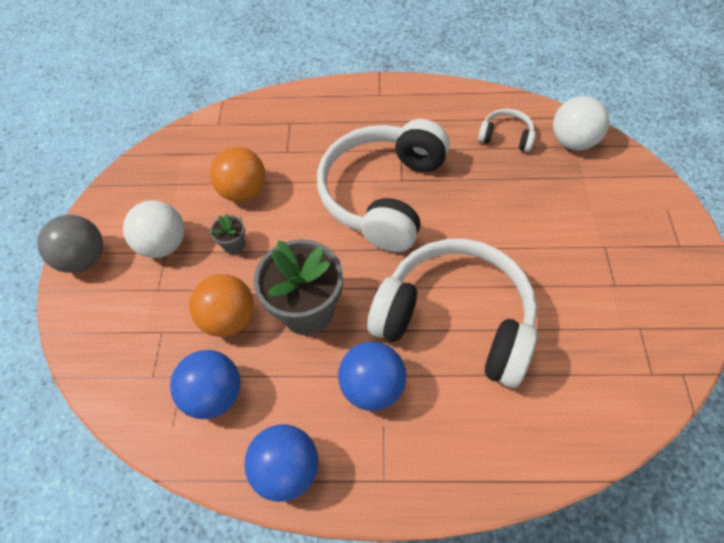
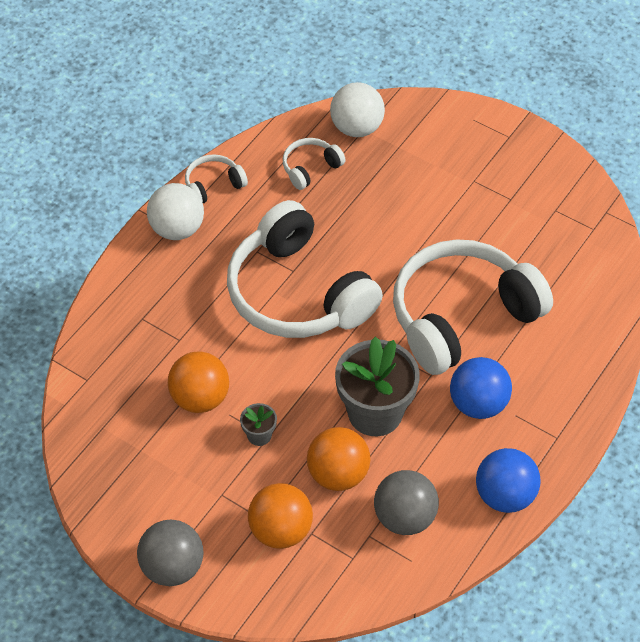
camera: 60 degrees left, 5 degrees down
white ball [123,200,184,258] -> white ball moved to [147,183,204,240]
blue ball [170,350,241,419] -> grey ball [374,470,439,535]
none -> white headphones [185,154,248,203]
none -> orange ball [248,483,313,549]

